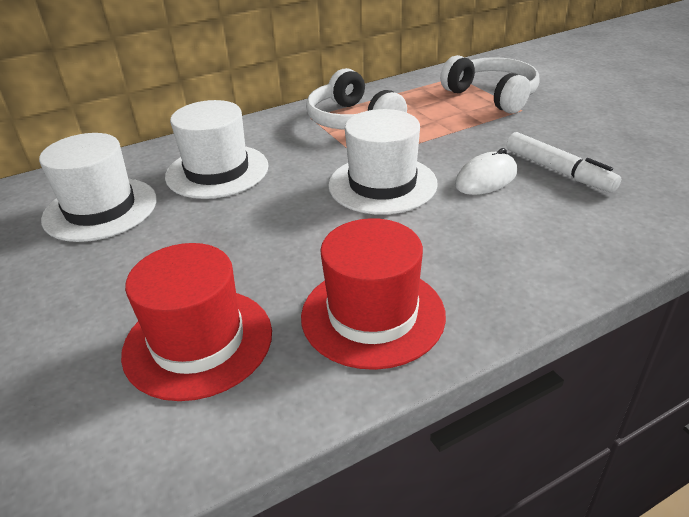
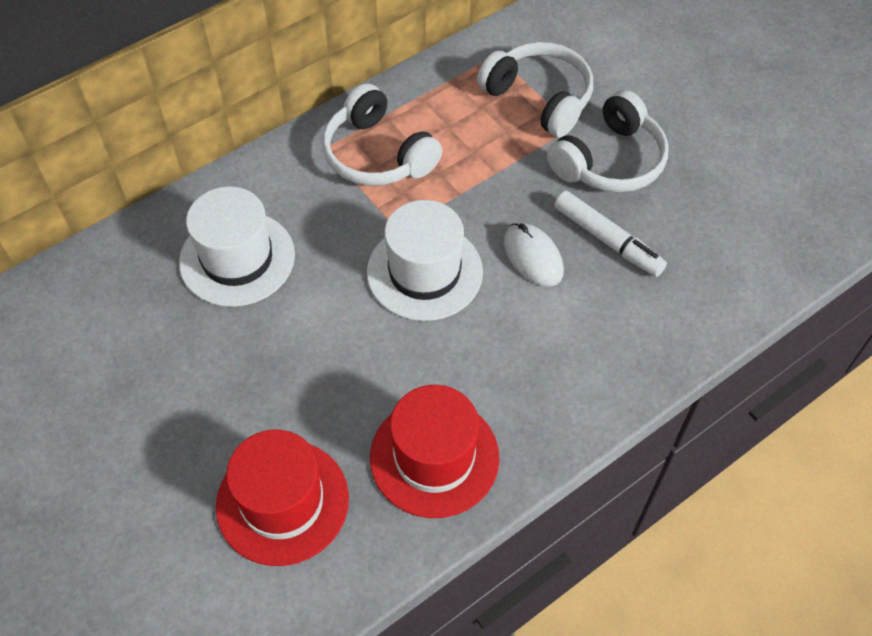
camera: 10 degrees left, 20 degrees up
white hat [39,133,157,242] -> none
white mouse [455,148,517,195] -> white mouse turned 75 degrees counterclockwise [504,223,564,287]
none -> white headphones [547,90,668,193]

